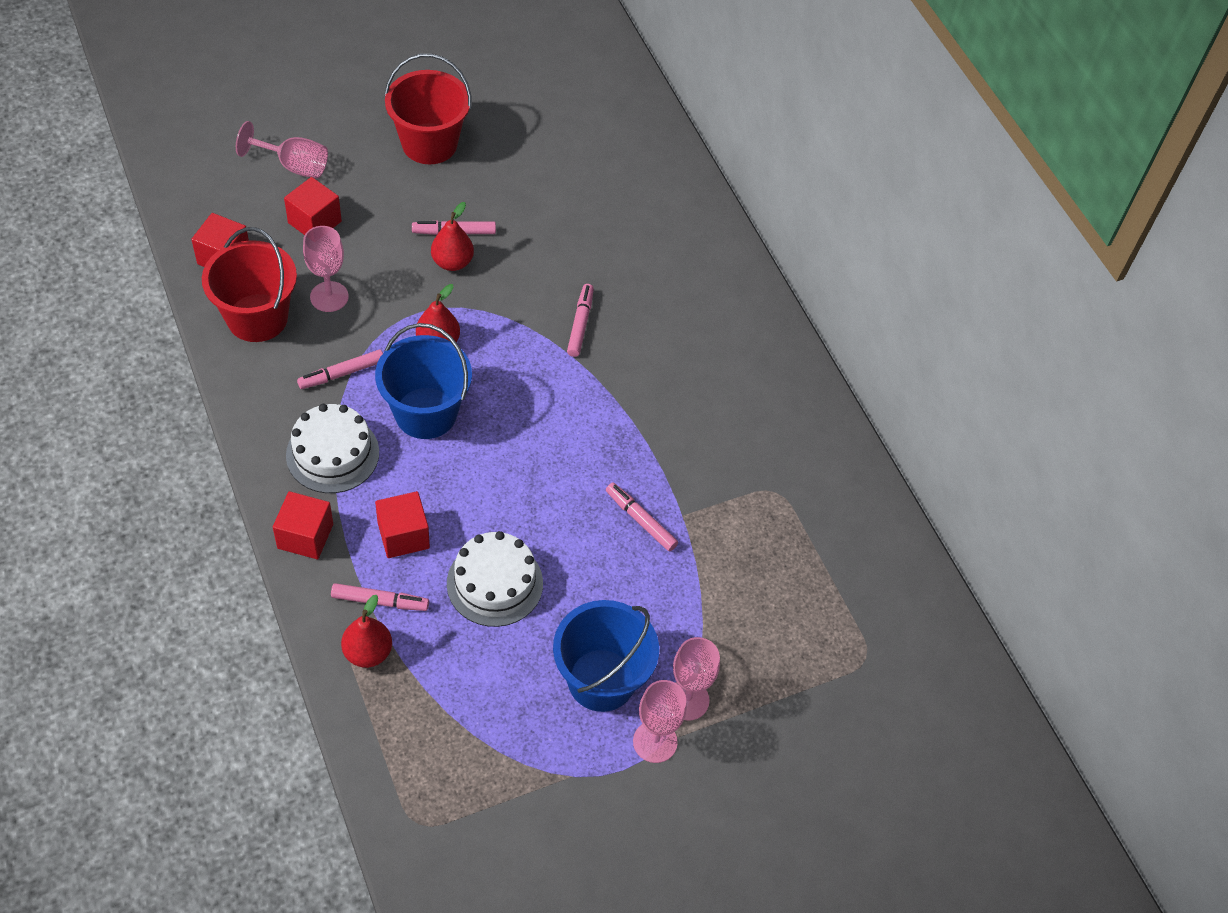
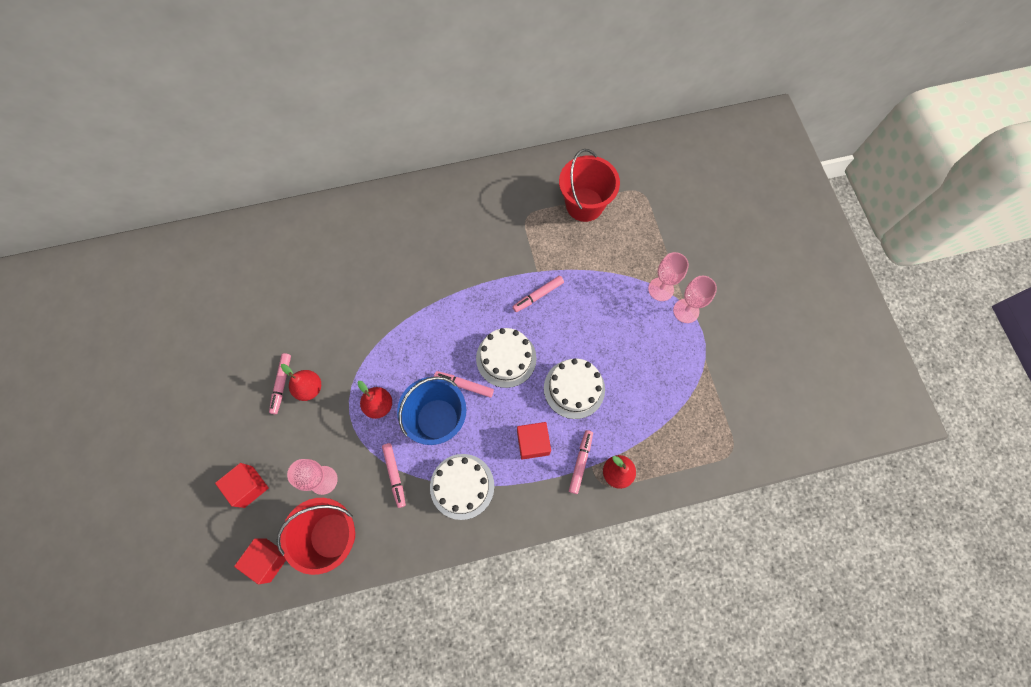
camera: 75 degrees left, 15 degrees up
pink goblet [236,121,328,178] -> none
red cube [273,491,333,559] -> none
red bucket [384,54,472,164] -> red bucket moved to [559,149,620,222]
blue bucket [553,600,659,712] -> none
pink marker [567,284,594,357] -> pink marker moved to [434,371,494,398]
none -> white cake [476,328,536,388]

